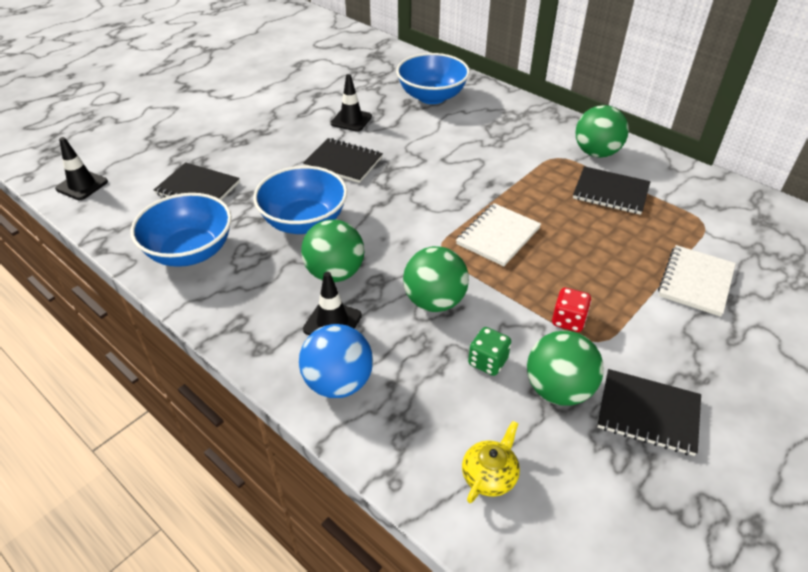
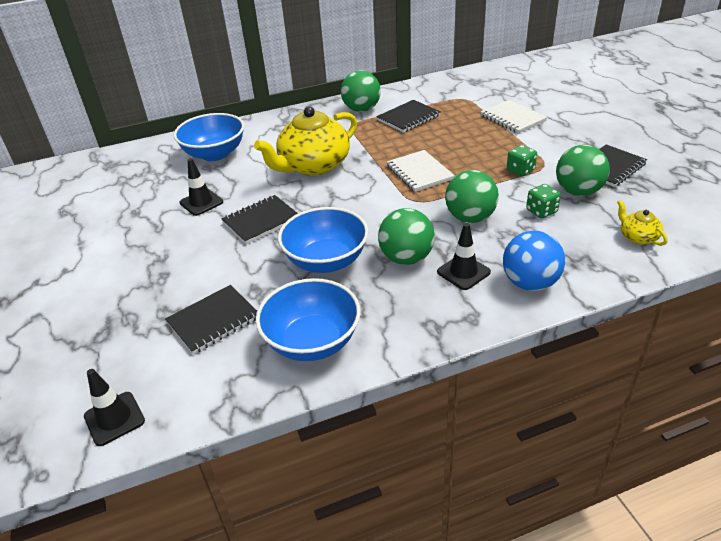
camera: 60 degrees left, 5 degrees down
red dice [552,288,591,332] -> green dice [507,145,537,176]
none -> yellow teapot [254,106,357,176]

